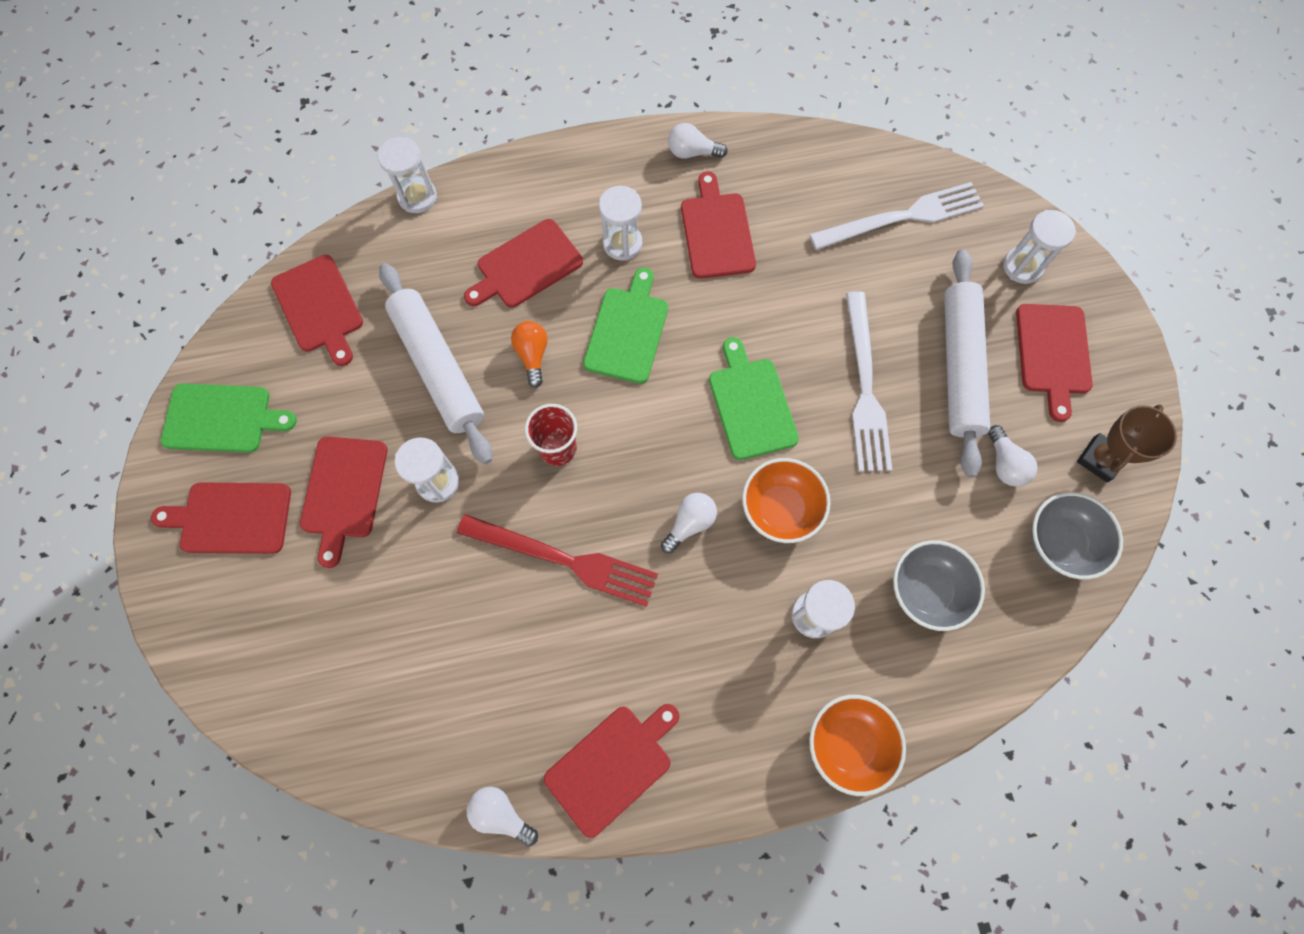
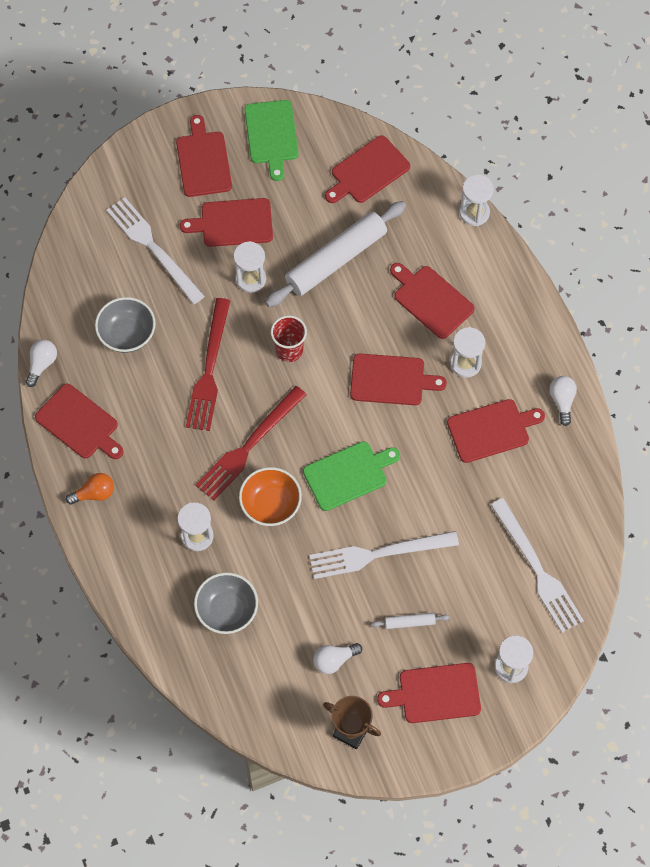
camera: 80 degrees right, 5 degrees down
orange light bulb [511,321,548,388] -> orange light bulb moved to [66,473,114,505]
green cutting board [583,267,668,384] -> red cutting board [350,354,447,405]
white light bulb [661,493,717,553] -> red fork [196,386,307,500]
orange bowl [809,695,906,796] -> none
white rolling pin [944,250,990,478] -> white rolling pin [371,613,449,629], size x0.41
grey bowl [1031,492,1123,580] -> grey bowl moved to [95,297,156,353]
none -> white fork [106,197,205,304]

